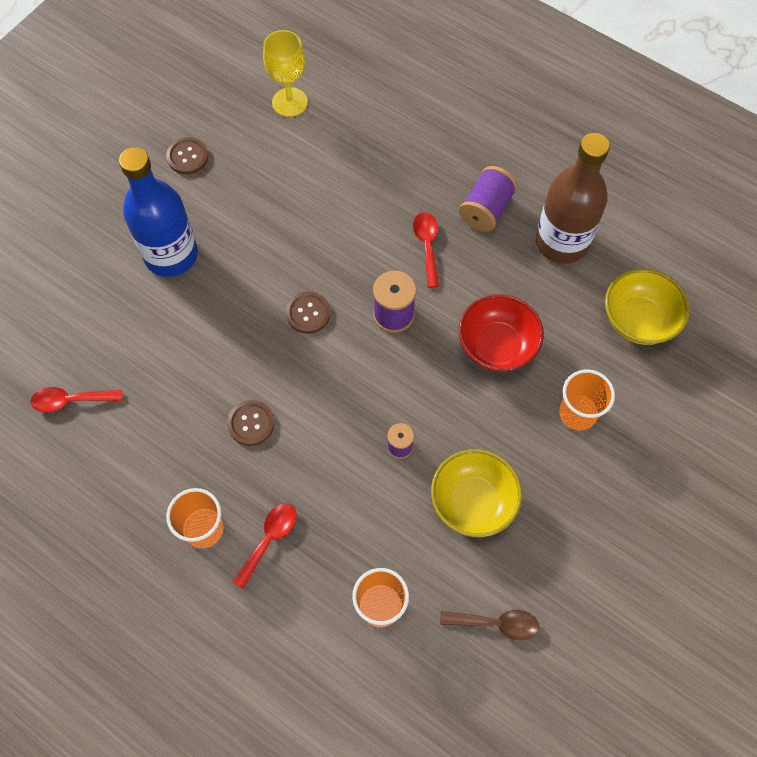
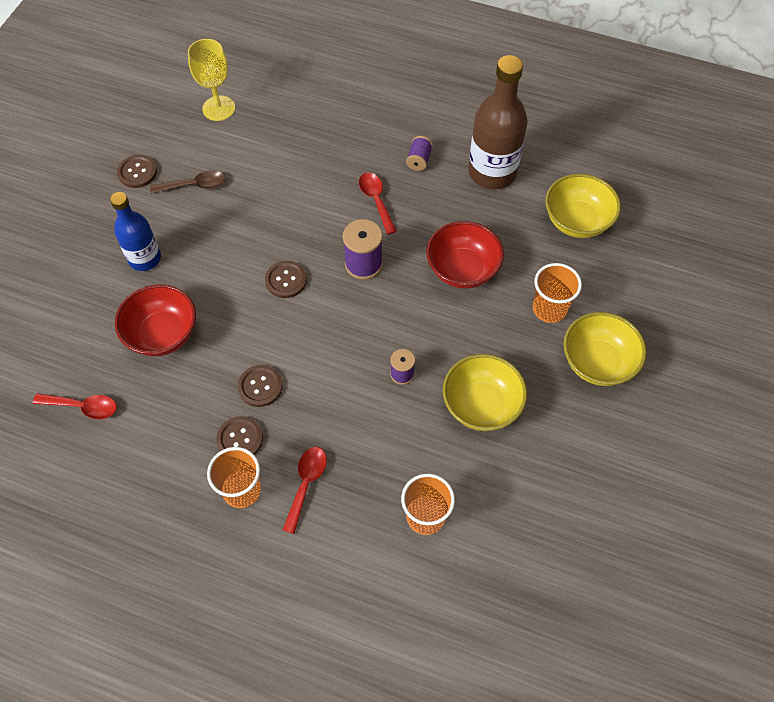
camera: 15 degrees left, 5 degrees down
red spoon [30,387,122,412] -> red spoon turned 150 degrees counterclockwise [33,393,117,419]
blue bottle [119,147,198,277] -> blue bottle [110,192,161,271], size x0.64
brown spoon [440,610,539,640] -> brown spoon moved to [150,170,226,194]
purple spool [459,166,518,232] -> purple spool [406,136,433,171], size x0.59
none -> red bowl [115,284,196,356]
none -> brown button [217,416,263,455]
none -> yellow bowl [563,312,646,386]

